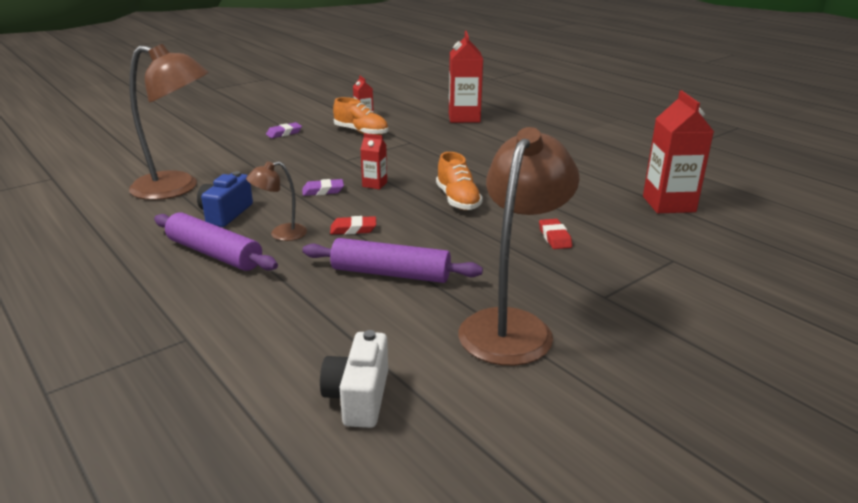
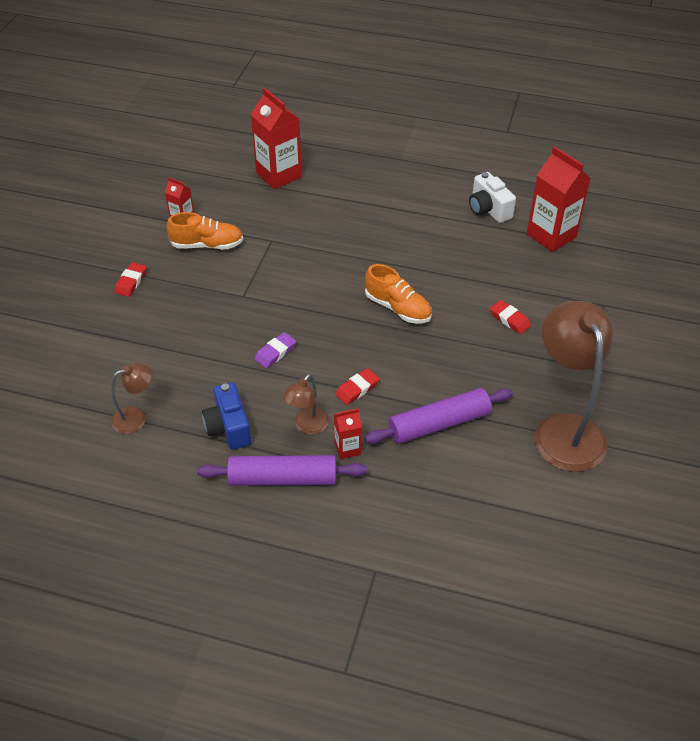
camera: 35 degrees left, 20 degrees up
brown lamp [129,44,209,200] -> brown lamp [111,363,153,434], size x0.48
purple eraser [266,122,302,138] -> red eraser [114,262,147,297]
white camera [320,330,388,428] -> white camera moved to [469,172,516,223]
red carton [360,133,387,189] -> red carton moved to [334,408,362,459]

